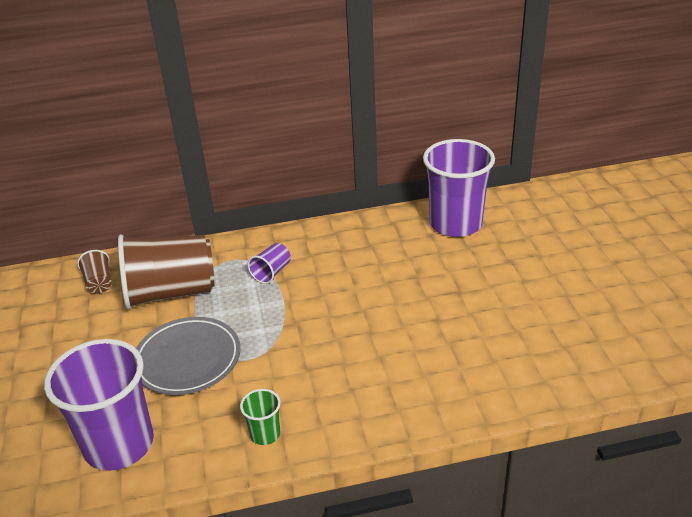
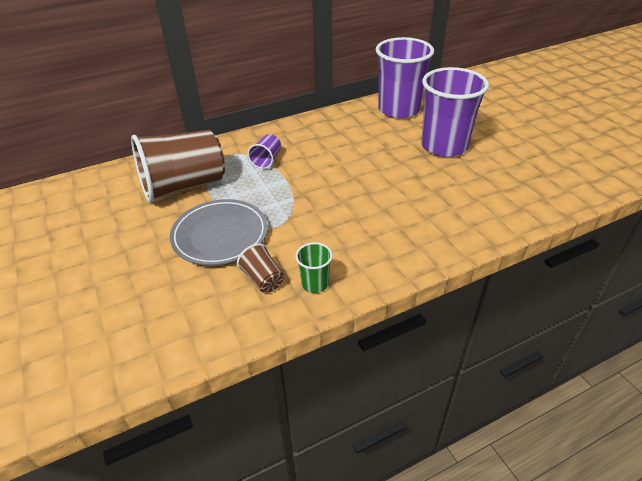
camera: 15 degrees left, 5 degrees up
purple cup [44,339,154,471] -> purple cup moved to [421,67,489,157]
brown cup [77,250,112,294] -> brown cup moved to [237,243,284,293]

